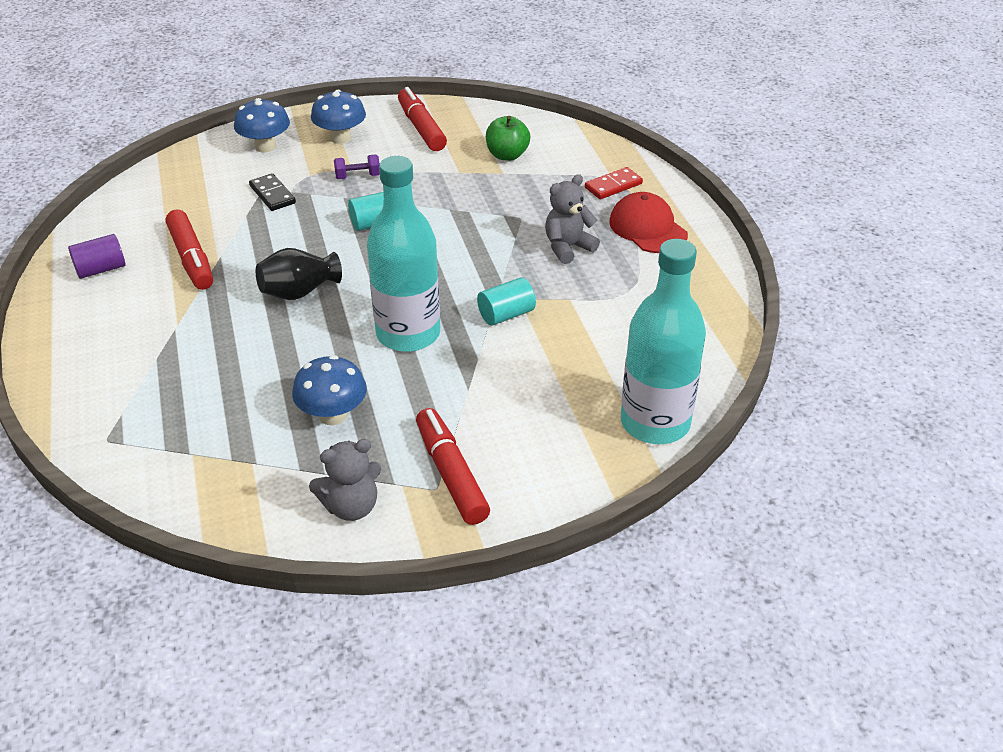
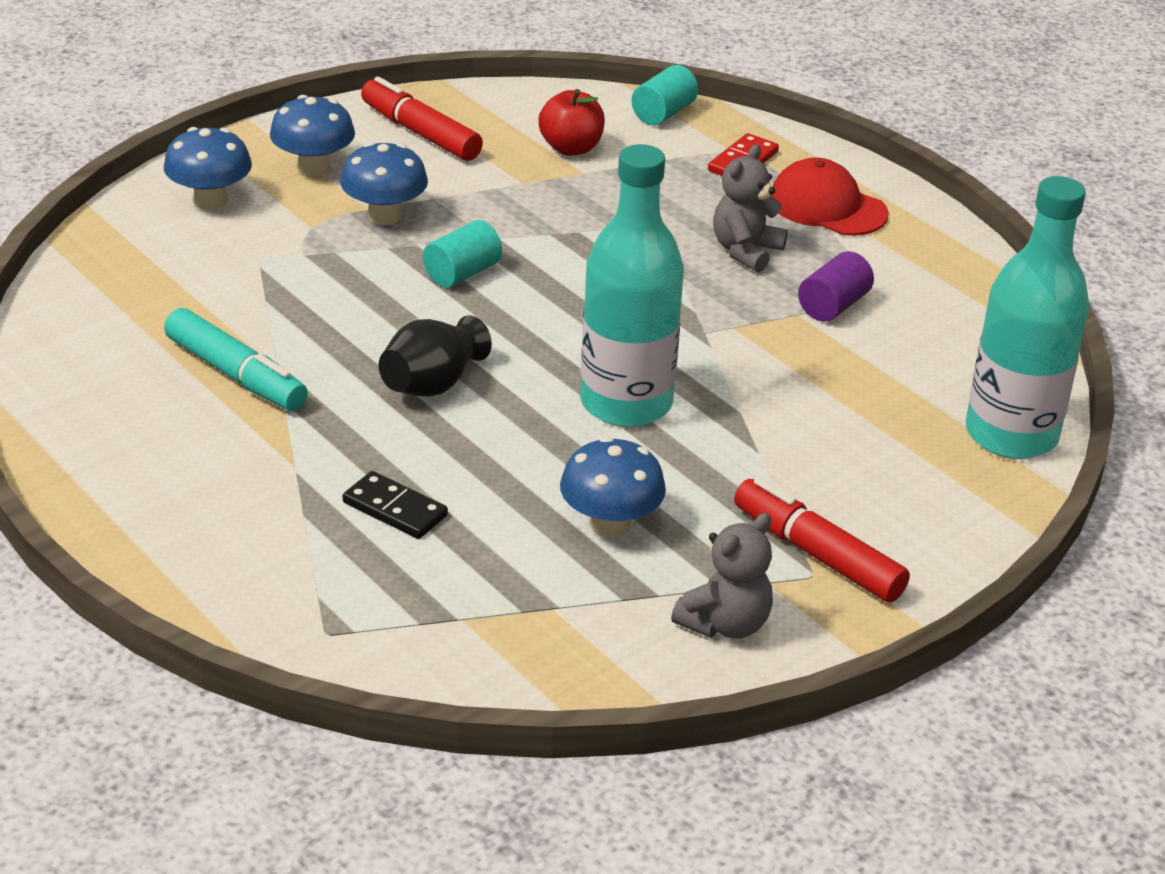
camera: 25 degrees left, 5 degrees down
purple cylinder [68,234,125,279] -> purple cylinder moved to [798,251,874,322]
red marker [166,210,213,290] -> turquoise marker [164,308,308,411]
black domino [249,173,296,211] -> black domino moved to [343,471,448,539]
purple dumbbell [334,154,380,179] -> blue mushroom [340,142,428,225]
turquoise cylinder [477,277,536,326] -> turquoise cylinder moved to [631,65,698,126]
green apple [486,116,530,161] -> red apple [538,89,605,155]

